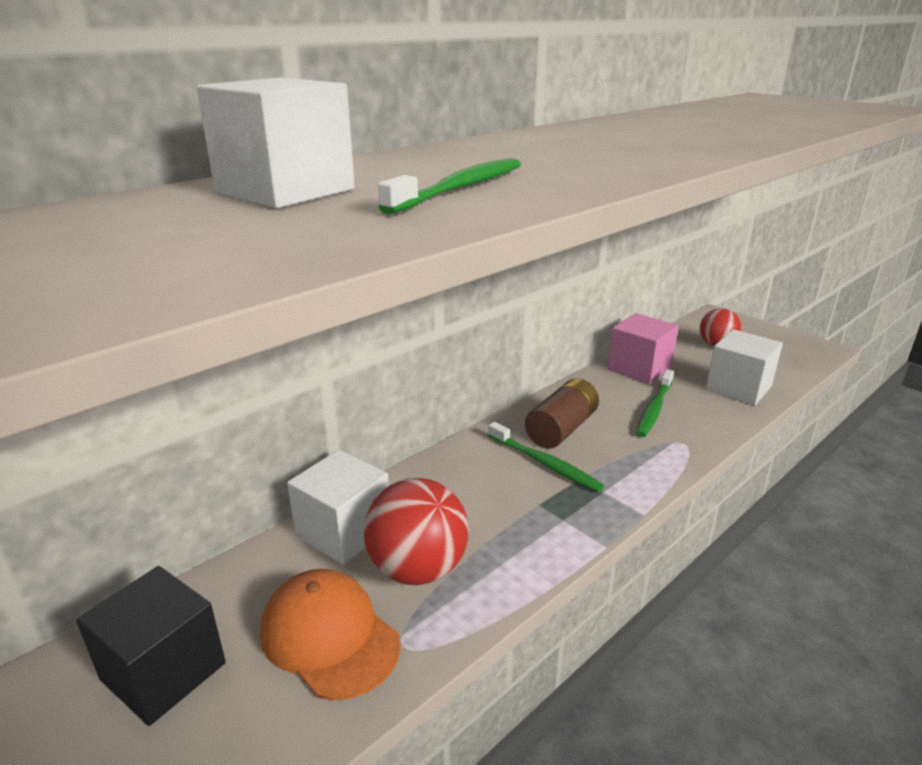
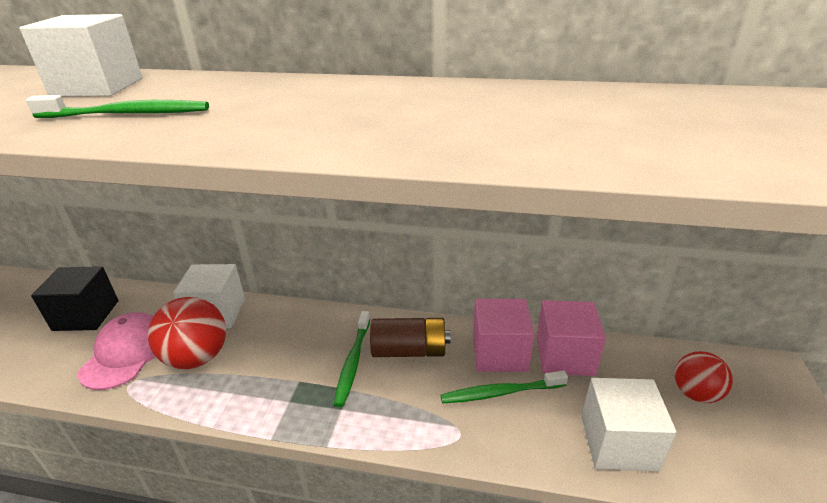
camera: 55 degrees right, 5 degrees up
orange cap [260,569,401,700] -> pink cap [78,312,156,390]
none -> pink cube [473,299,534,372]

